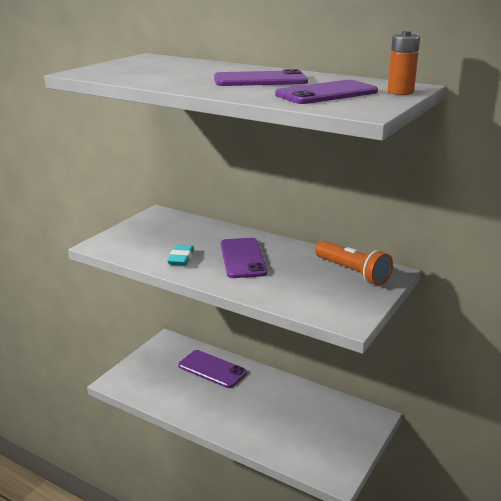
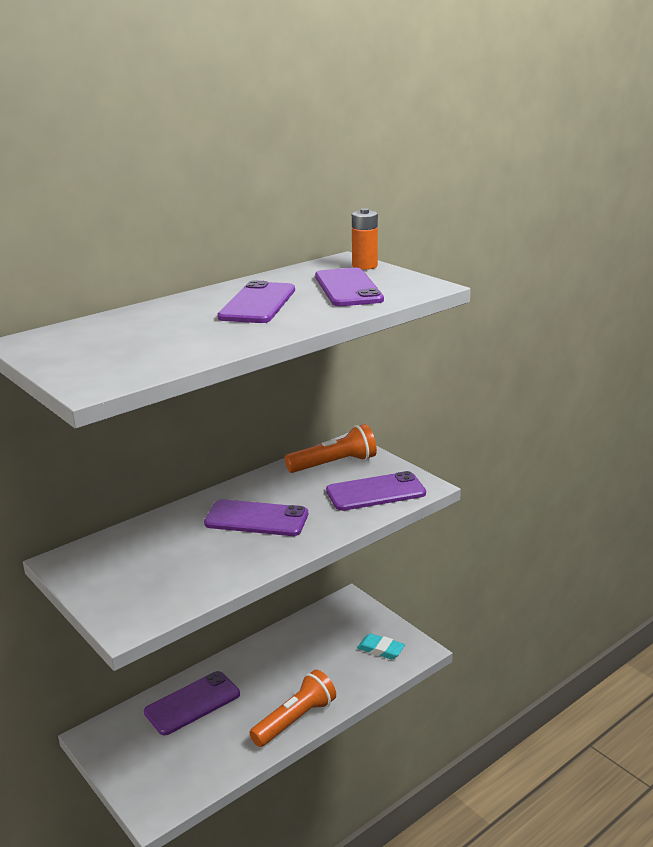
camera: 70 degrees left, 0 degrees up
turquoise eraser [167,245,194,266] -> turquoise eraser moved to [357,634,405,659]
none -> orange flashlight [249,670,336,747]
none -> purple phone [326,471,426,511]

